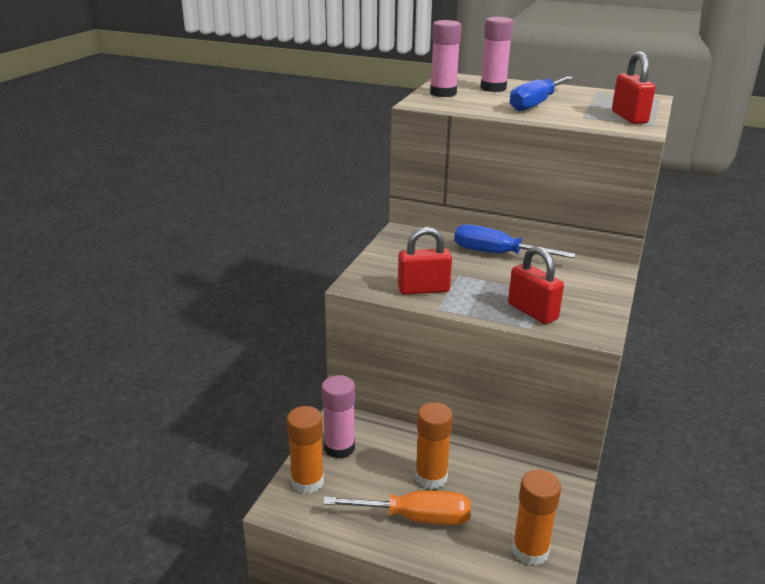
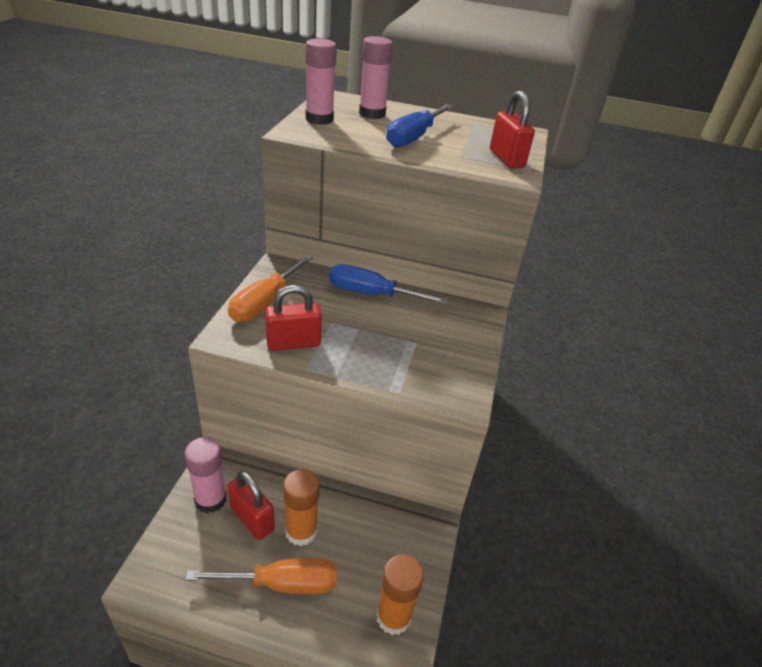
camera: 10 degrees left, 10 degrees up
orange glue stick [287,406,324,494] -> none
red padlock [508,246,564,324] -> red padlock moved to [227,471,275,540]
none -> orange screwdriver [228,255,313,322]

